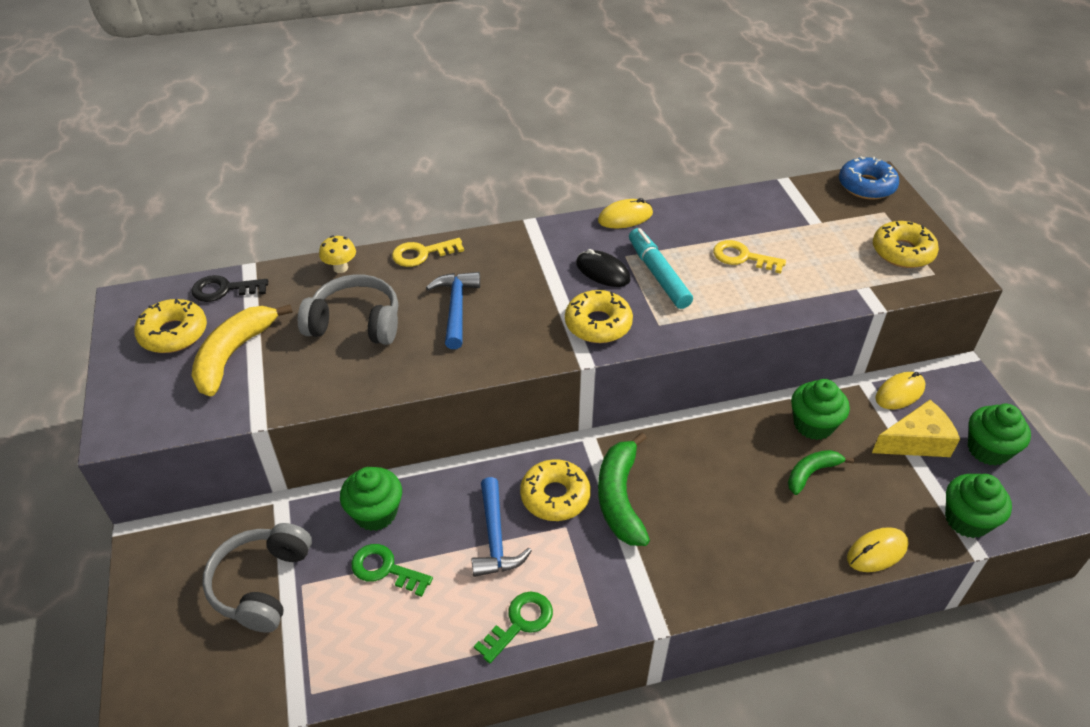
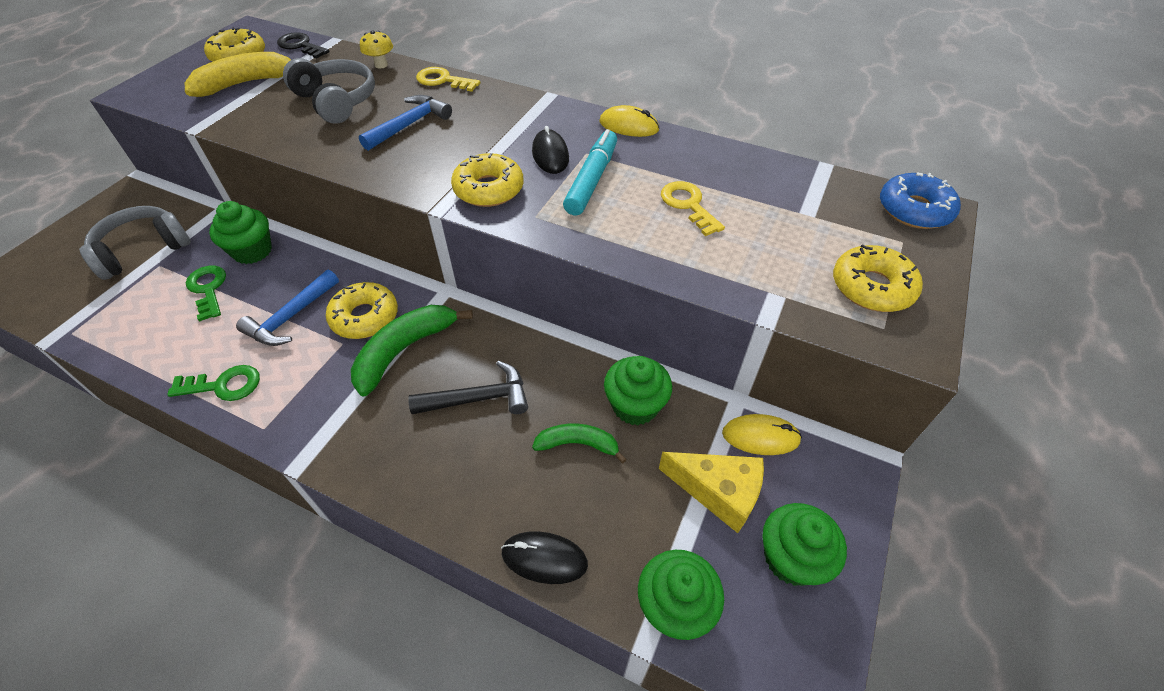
camera: 40 degrees right, 5 degrees up
yellow mouse [847,527,909,572] -> black mouse [501,531,588,584]
none -> black hammer [408,361,528,414]

